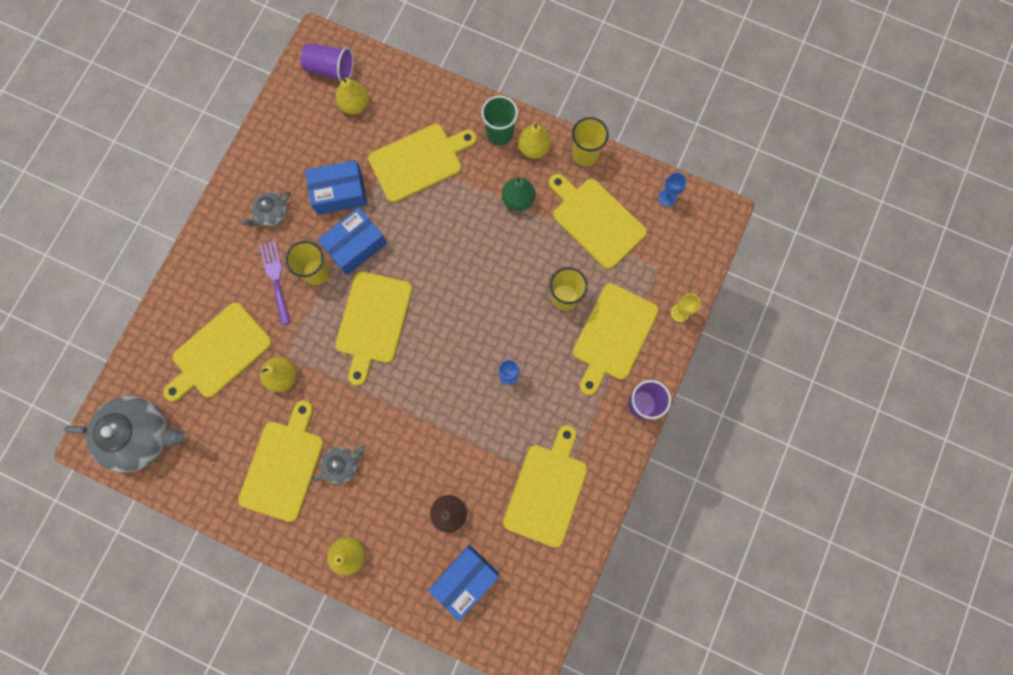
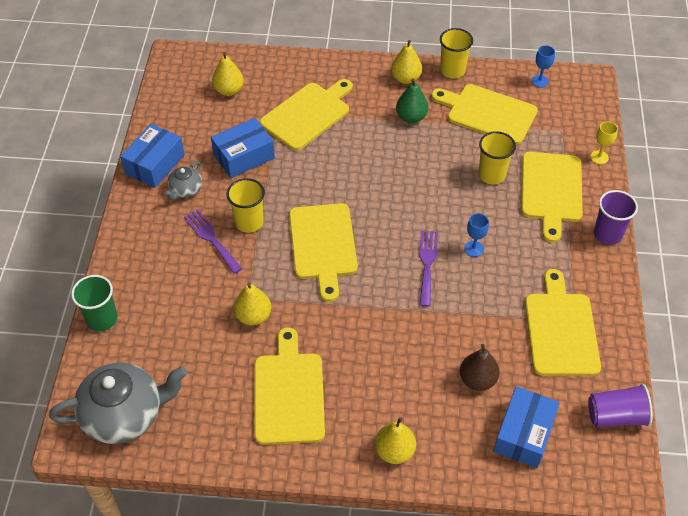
camera: 20 degrees left, 25 degrees down
yellow cutting board [163,302,272,402] -> none
purple cup [300,43,354,82] -> purple cup moved to [588,384,653,427]
grey teapot [313,446,365,484] -> none
blue box [318,207,387,275] -> blue box moved to [120,124,185,188]
green cup [481,96,518,145] -> green cup moved to [71,275,118,331]
none -> purple fork [419,230,438,307]

